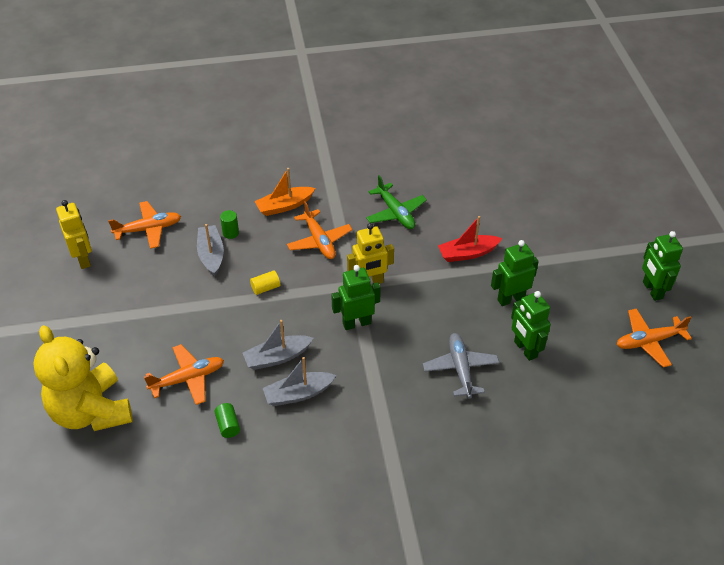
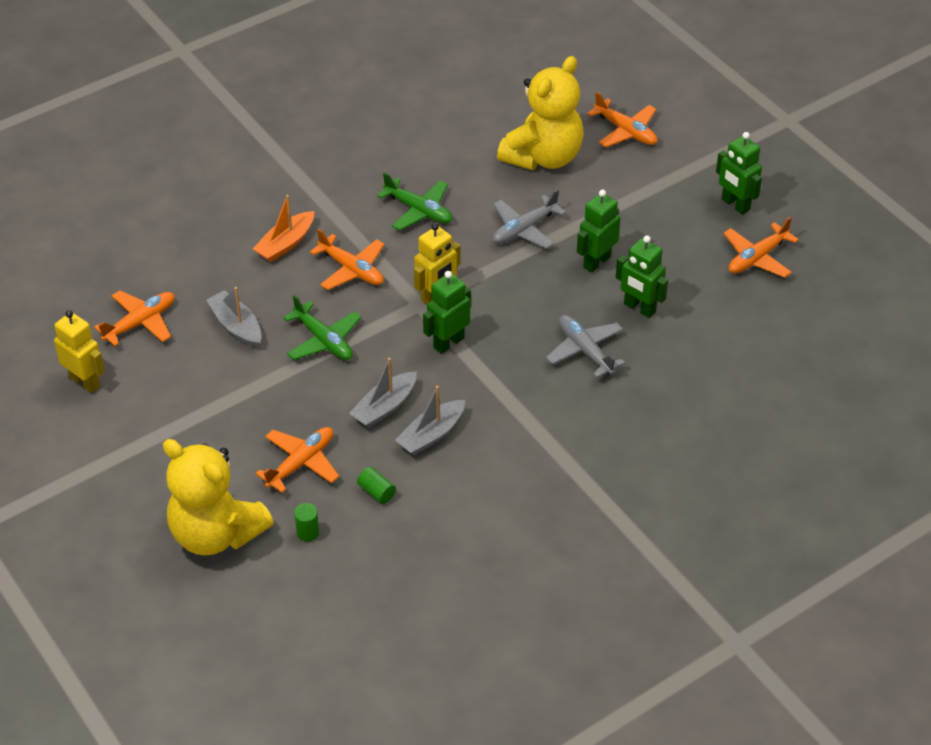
camera: 25 degrees left, 0 degrees up
green cylinder [220,210,239,239] -> green cylinder moved to [294,503,319,542]
yellow cylinder [250,270,280,295] -> green plane [283,295,361,360]
red boat [438,216,502,262] -> grey plane [492,189,566,249]
none -> yellow teddy bear [497,56,584,170]
none -> orange plane [587,91,658,147]

